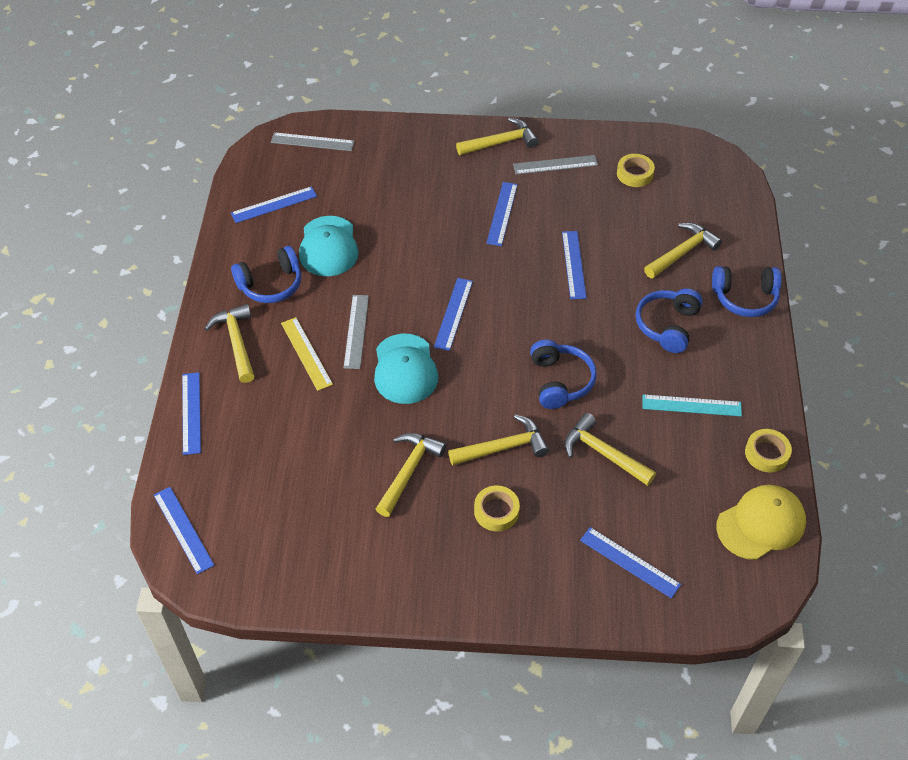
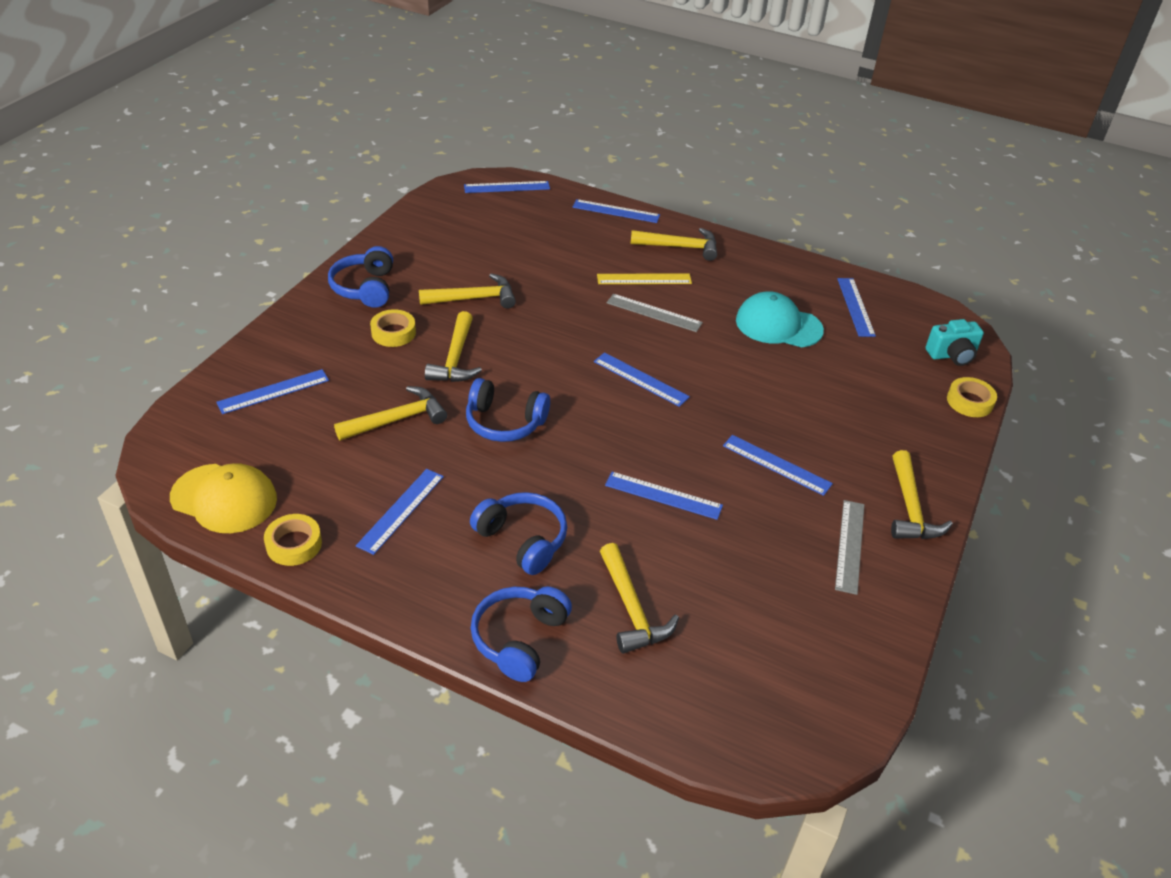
camera: 110 degrees right, 10 degrees down
blue headphones [231,246,301,303] -> blue headphones moved to [328,246,393,308]
grey ruler [271,132,354,151] -> turquoise camera [926,319,984,366]
turquoise cap [374,334,438,404] -> none
yellow hammer [376,433,446,517] -> yellow hammer turned 60 degrees counterclockwise [419,273,516,308]
yellow tape [617,154,655,187] -> yellow tape moved to [947,377,997,417]
turquoise ruler [643,394,742,416] -> blue ruler [356,469,444,555]
yellow cap [716,485,806,560] -> yellow cap turned 60 degrees counterclockwise [170,463,277,533]

